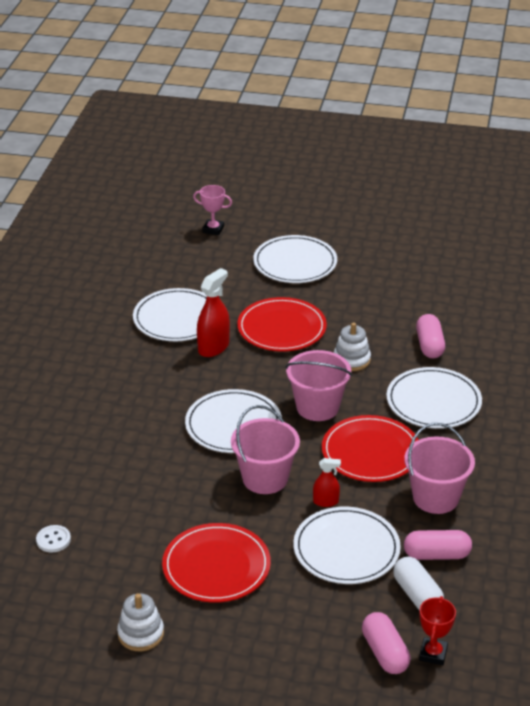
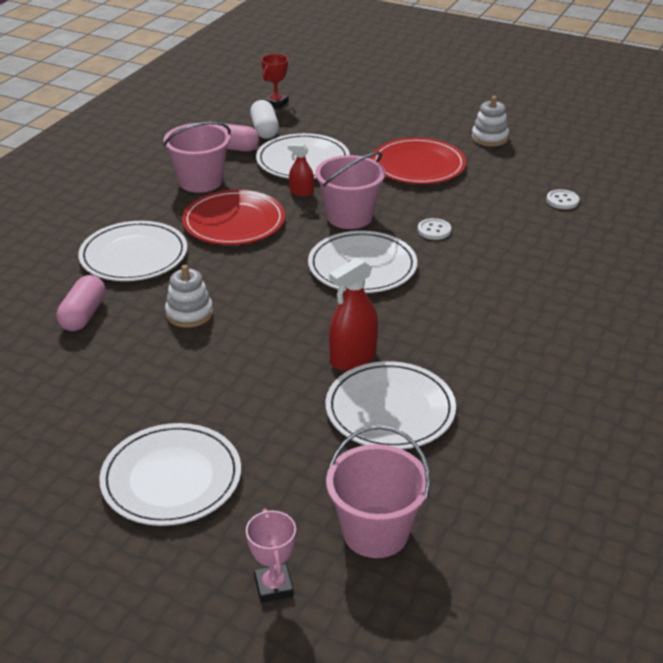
camera: 165 degrees left, 0 degrees up
pink trophy [193,185,232,235] -> pink trophy turned 45 degrees clockwise [246,509,296,603]
red plate [237,297,327,352] -> none
pink bucket [285,350,352,421] -> pink bucket moved to [326,425,430,558]
pink capsule [362,612,410,674] -> none
none -> white button [418,218,451,240]

